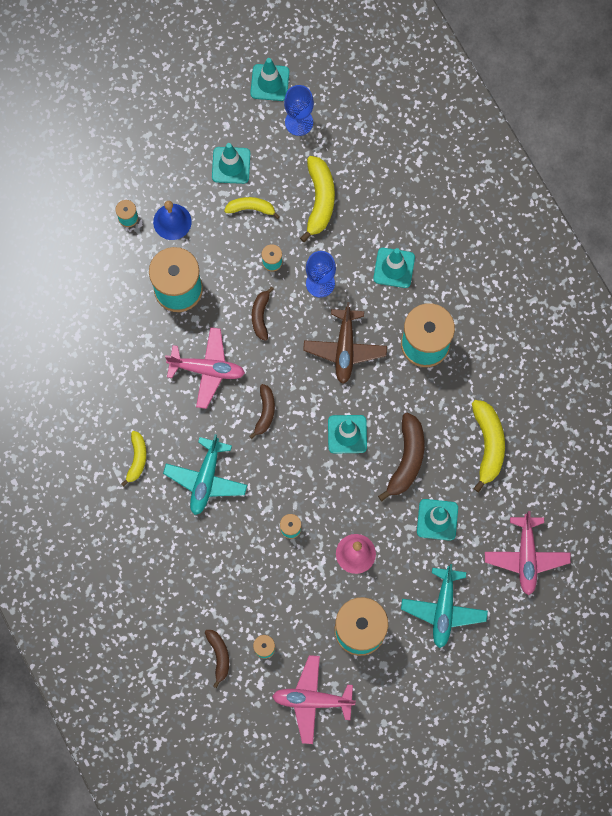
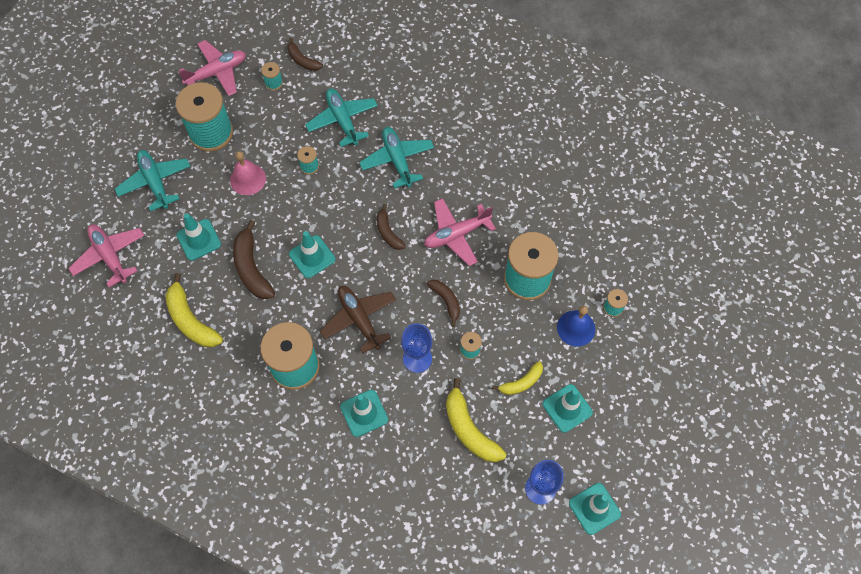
camera: 145 degrees right, 10 degrees down
yellow banana [121,431,147,487] -> none
none -> turquoise plane [305,88,378,147]

